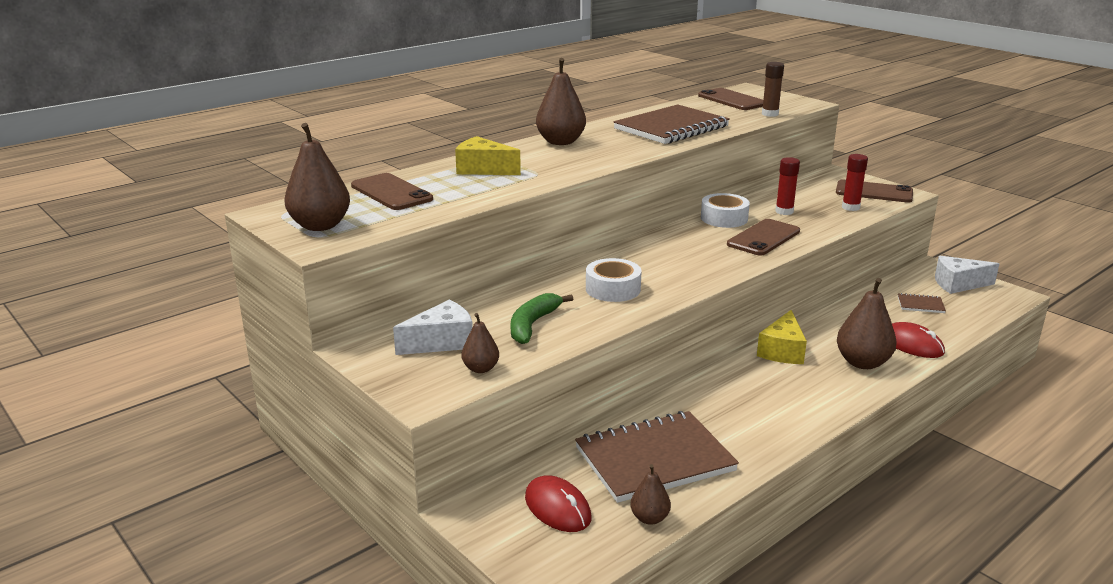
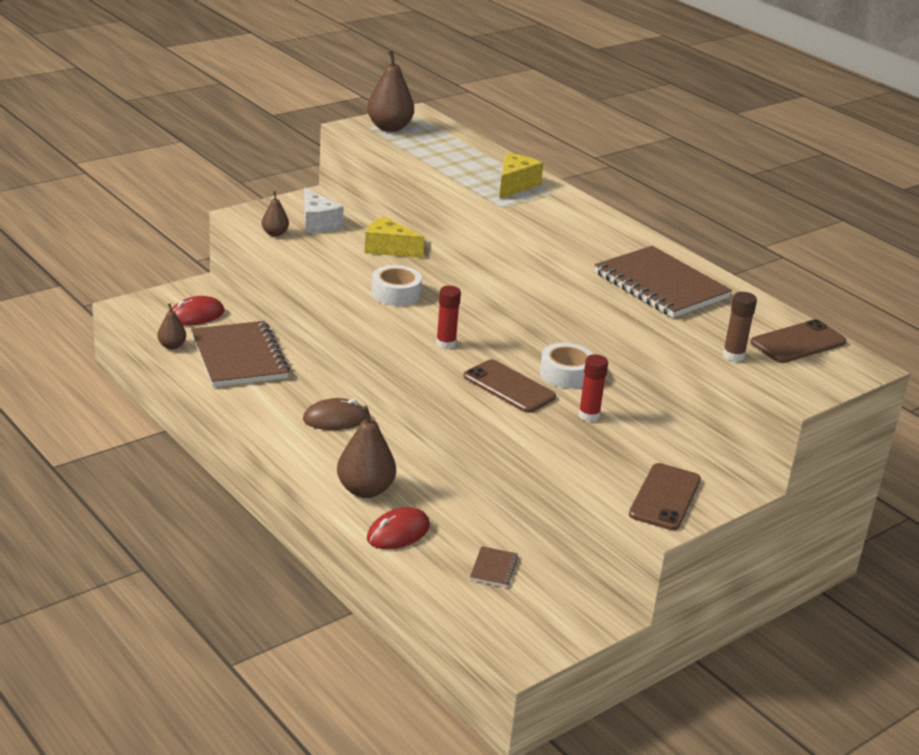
camera: 90 degrees right, 5 degrees up
brown phone [351,173,433,210] -> none
green banana [511,293,573,344] -> none
brown pear [536,58,586,145] -> none
yellow cheese [757,310,807,364] -> yellow cheese moved to [365,216,425,258]
red glue stick [842,154,868,211] -> red glue stick moved to [436,286,461,349]
white cheese [935,256,999,294] -> none
none -> brown mouse [303,398,366,430]

